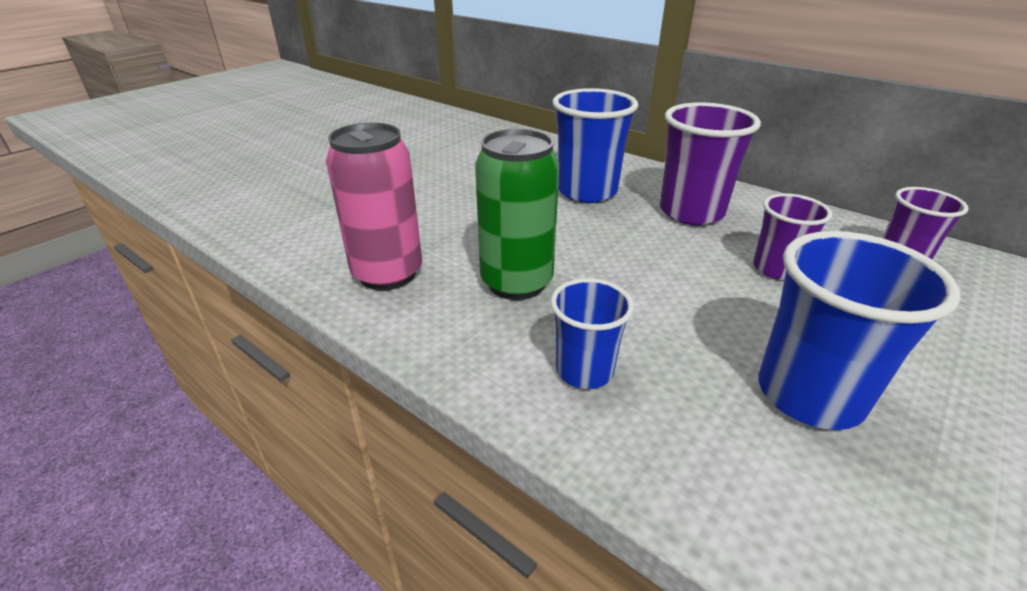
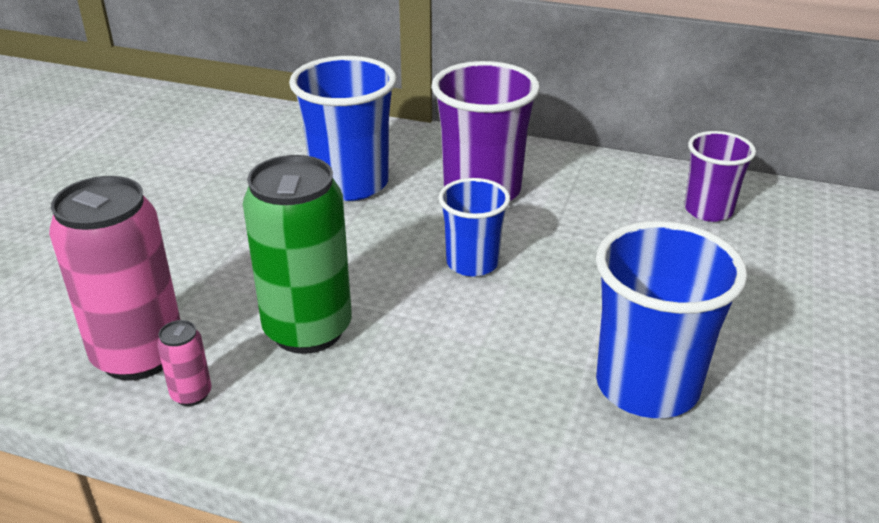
camera: 20 degrees left, 0 degrees up
blue cup [551,278,634,389] -> blue cup moved to [438,178,510,277]
purple cup [753,193,832,280] -> none
none -> pink can [157,320,211,406]

